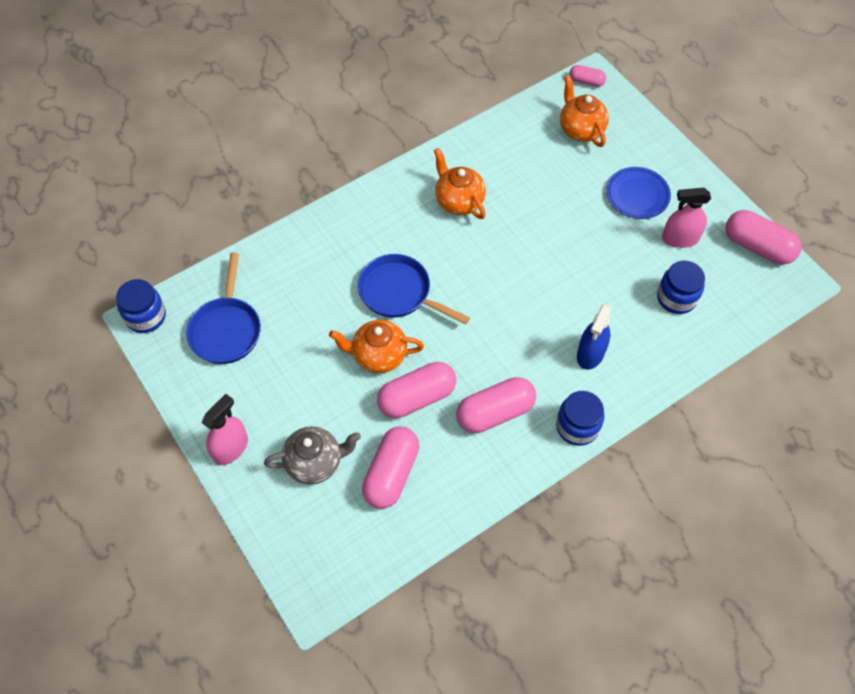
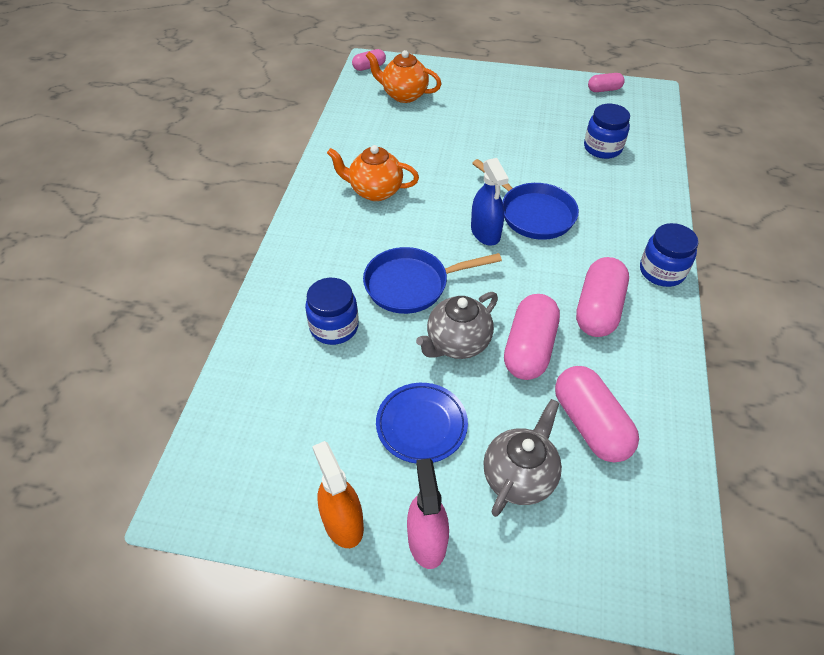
camera: 45 degrees left, 10 degrees down
blue jar [116,279,166,333] -> blue jar moved to [305,278,359,345]
blue pan [186,252,261,364] -> blue pan moved to [472,159,579,240]
orange teapot [329,320,424,373] -> grey teapot [416,292,498,359]
blue spray bottle [577,304,613,370] -> blue spray bottle moved to [471,158,509,246]
blue plate [606,167,671,219] -> blue plate moved to [376,383,468,463]
pink spray bottle [662,188,711,248] -> none
pink capsule [726,210,802,264] -> pink capsule [588,73,625,92], size x0.54
none -> orange spray bottle [312,441,364,548]

